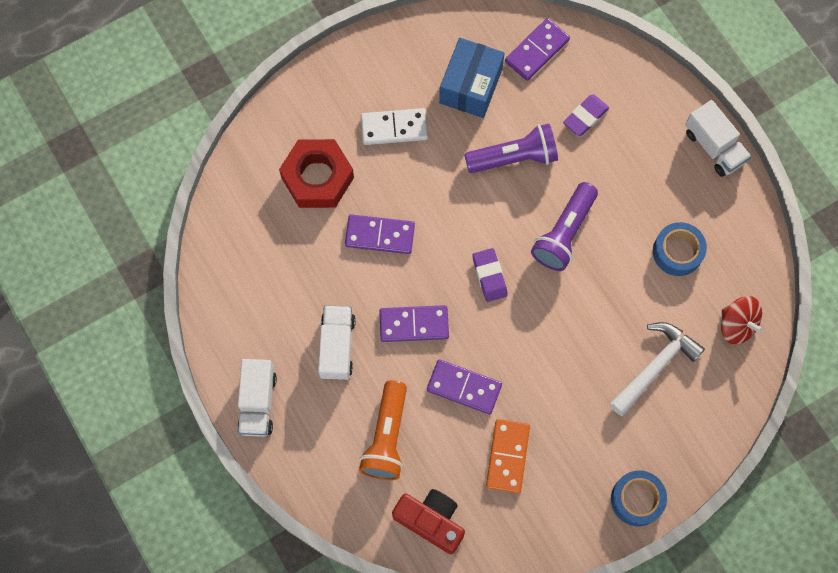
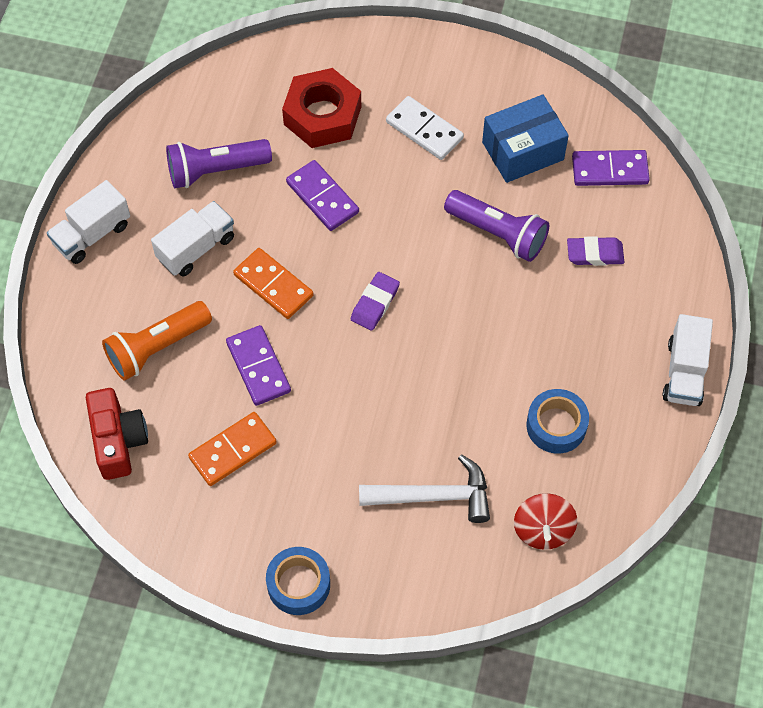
camera: 45 degrees right, 10 degrees down
purple domino [379,305,449,342] -> orange domino [233,248,314,319]
purple flashlight [531,182,598,271] -> purple flashlight moved to [166,139,272,188]

